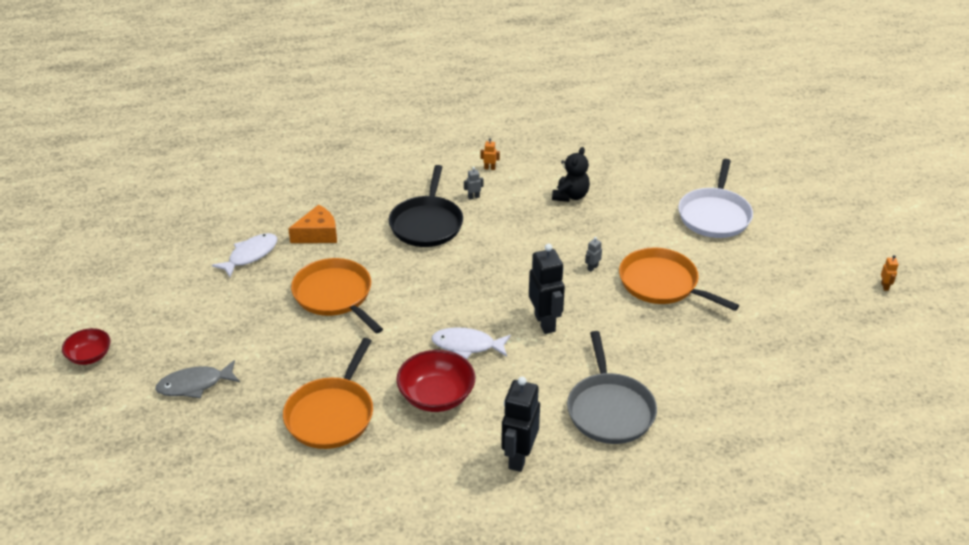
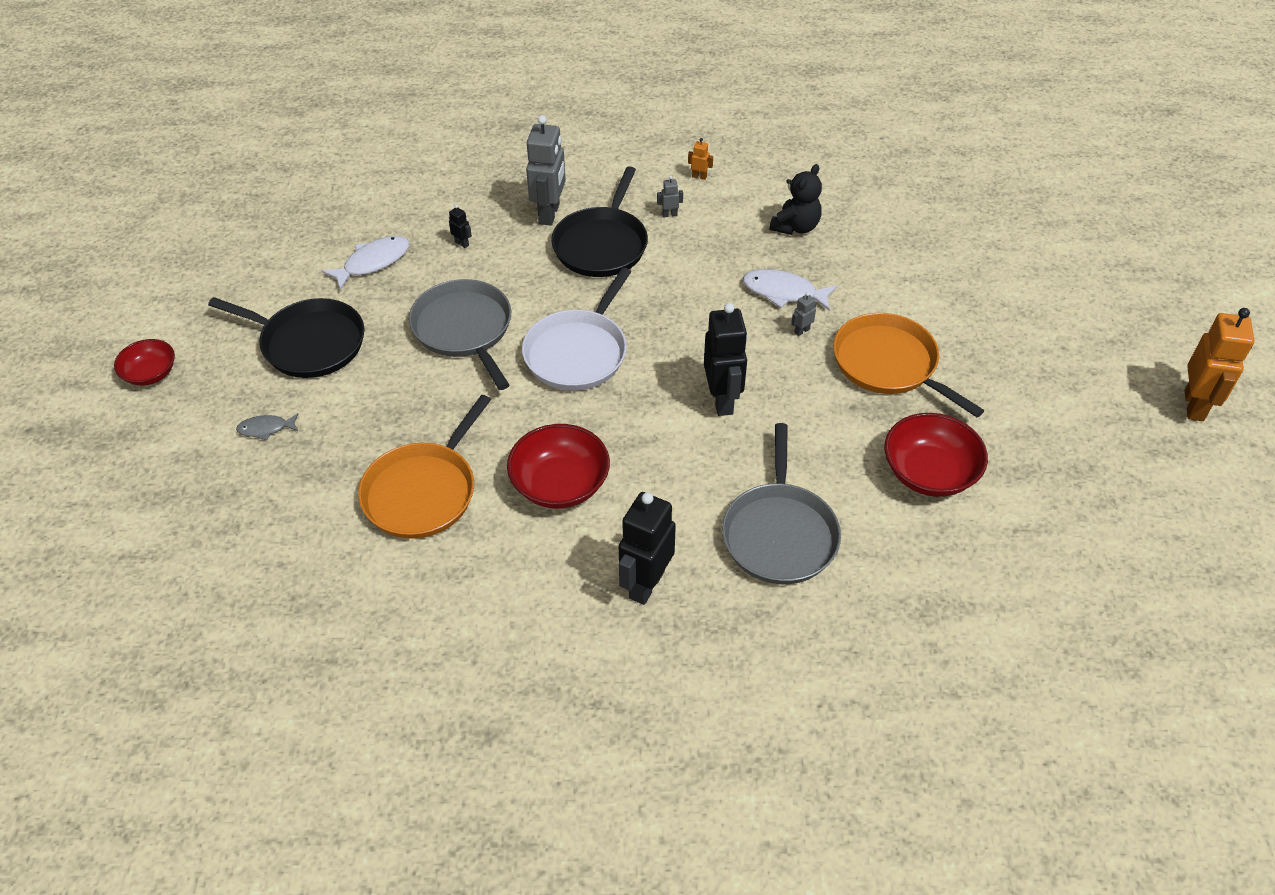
camera: 10 degrees right, 10 degrees up
grey fish [155,360,240,398] -> grey fish [236,413,298,440], size x0.60
orange cheese [288,204,337,243] -> black robot [449,205,472,248]
orange pan [291,258,383,333] -> grey pan [409,279,511,390]
white fish [432,327,511,359] -> white fish moved to [743,269,837,311]
white pan [678,159,753,238] -> white pan moved to [522,267,631,391]
orange robot [881,255,898,291] -> orange robot [1185,308,1254,421], size x2.40
none -> black pan [208,297,364,378]
none -> grey robot [526,115,566,226]
none -> red bowl [884,413,988,497]

